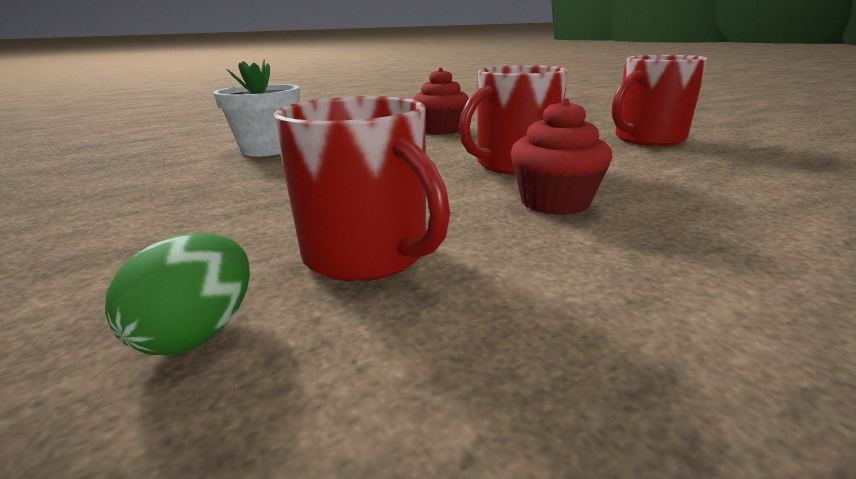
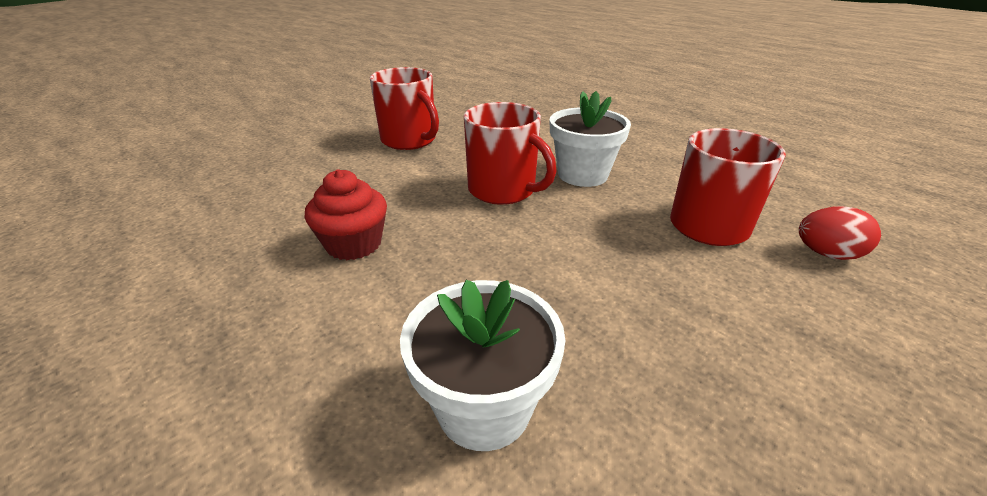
camera: 105 degrees left, 10 degrees up
green egg [105,233,250,355] -> red egg [799,206,881,260]
red cupcake [511,98,612,215] -> white flower pot [550,91,631,187]

